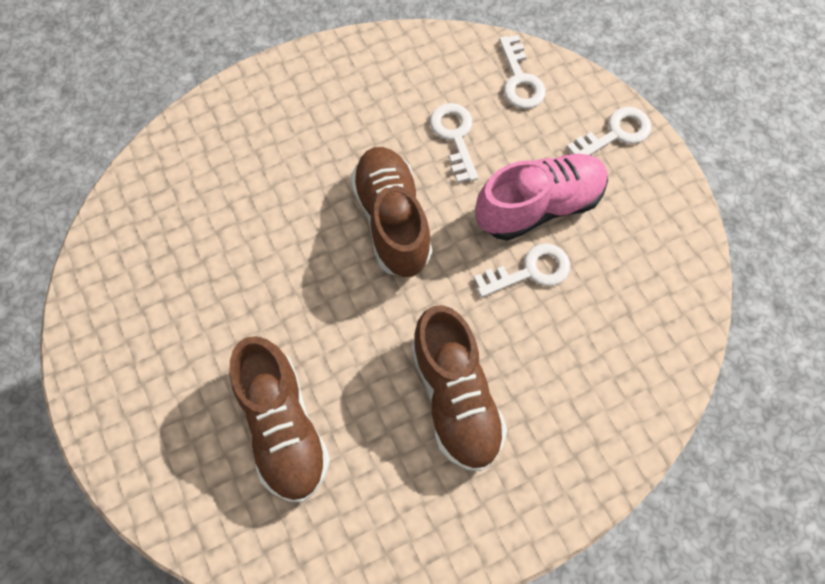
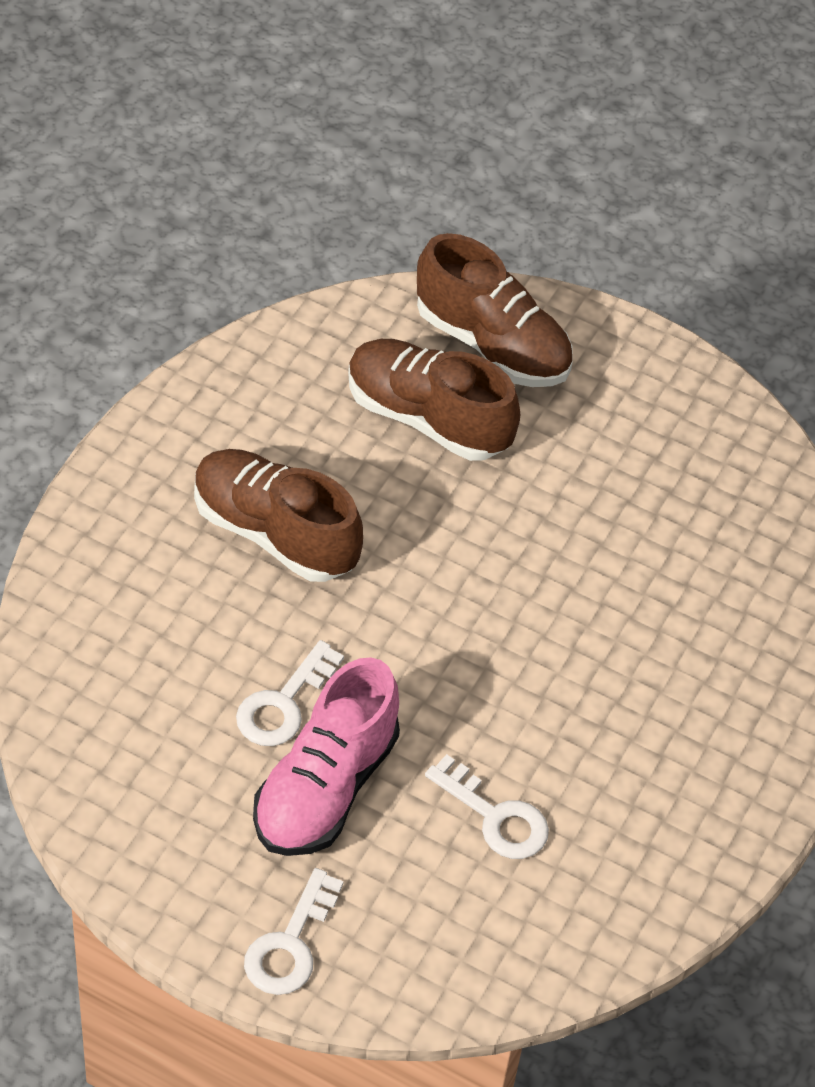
camera: 140 degrees right, 15 degrees down
brown shoe [351,147,432,277] -> brown shoe moved to [417,233,573,387]
white key [499,35,546,109] -> none

